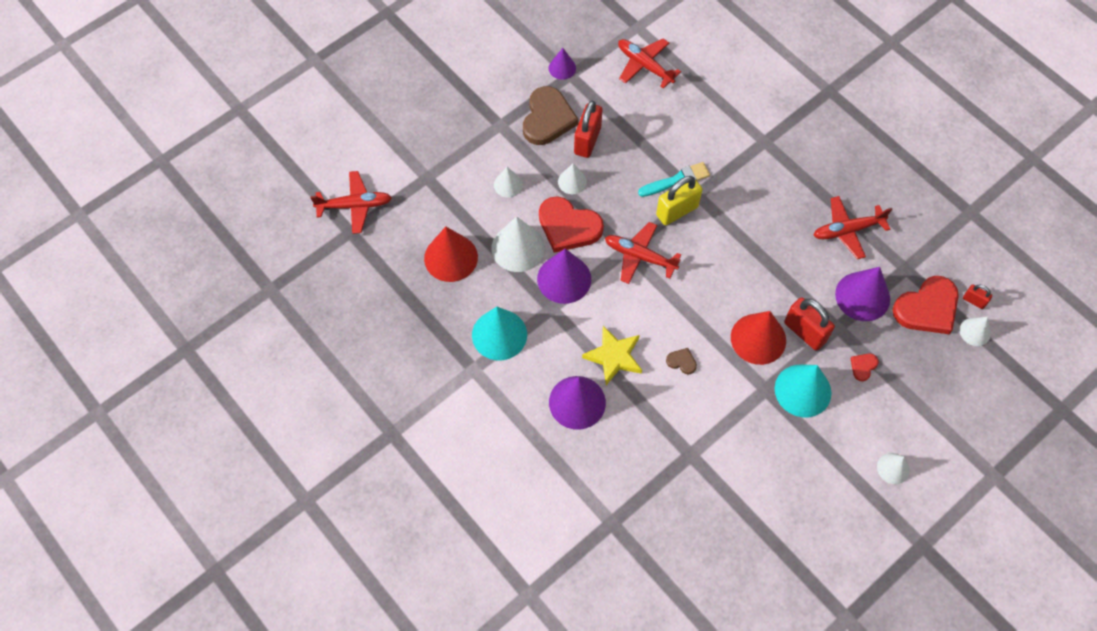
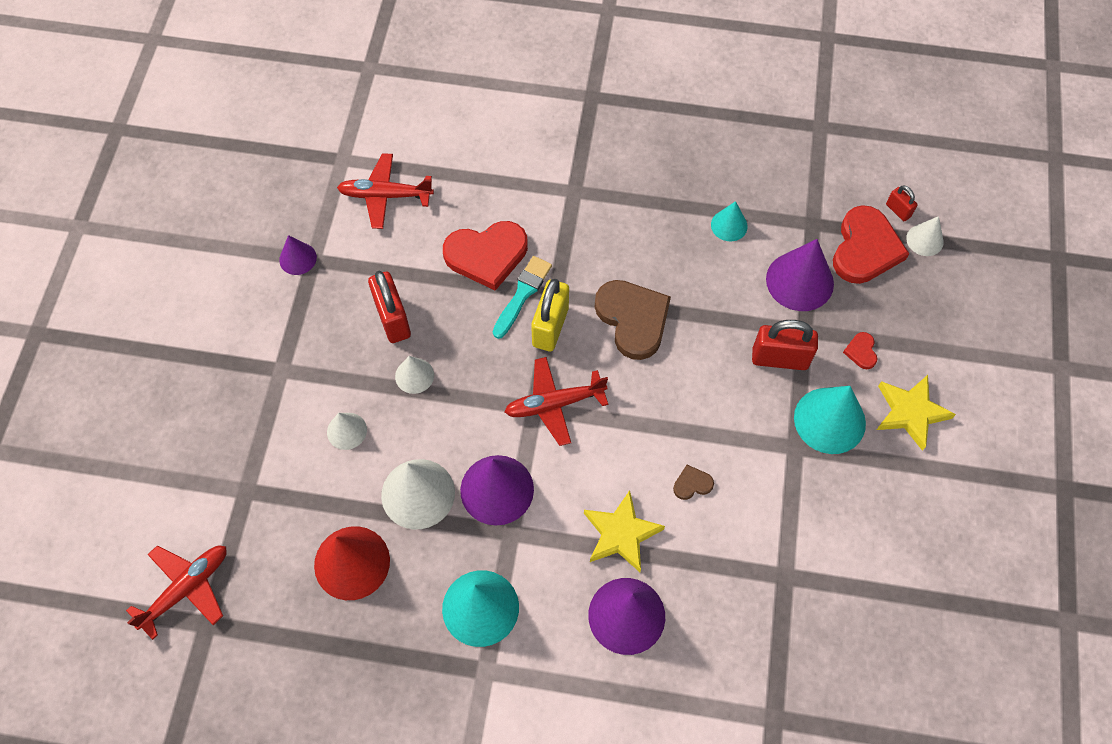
camera: 40 degrees left, 0 degrees up
brown heart [523,86,579,145] -> brown heart moved to [595,280,671,360]
red heart [539,196,604,253] -> red heart moved to [443,221,528,291]
red cone [731,311,786,365] -> none
red plane [813,196,892,259] -> turquoise cone [711,201,748,241]
white cone [877,453,910,484] -> none
red padlock [963,284,992,309] -> red padlock turned 60 degrees clockwise [886,186,918,221]
none -> yellow star [877,375,956,451]

